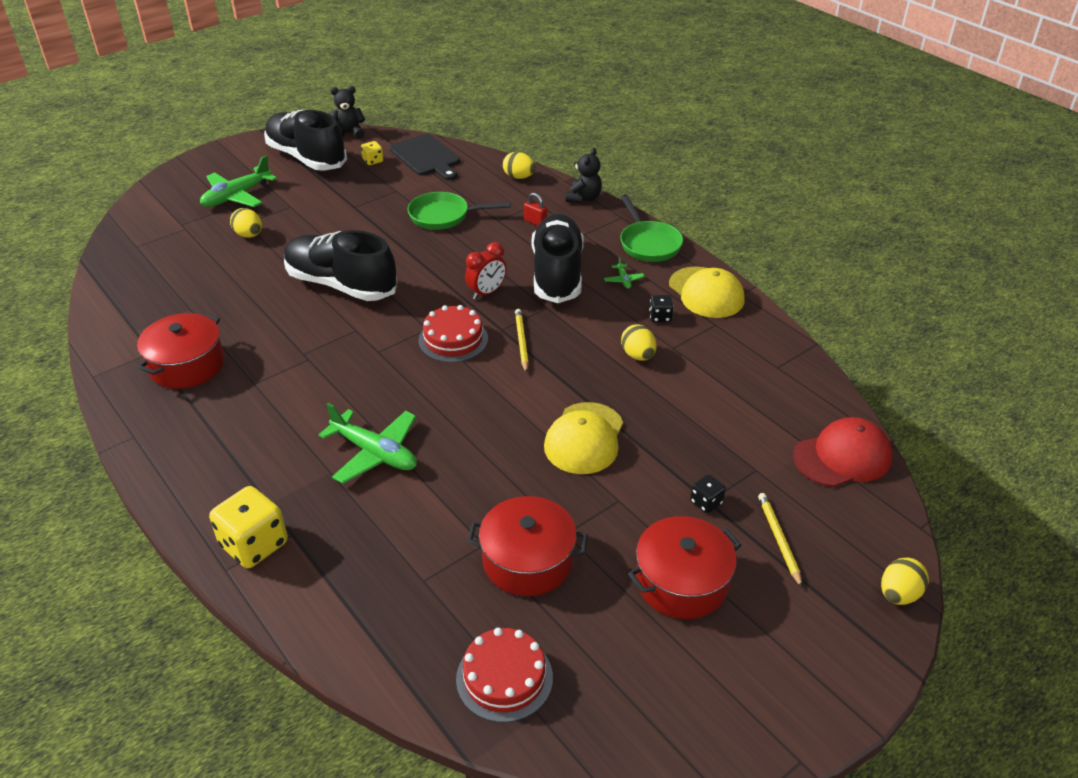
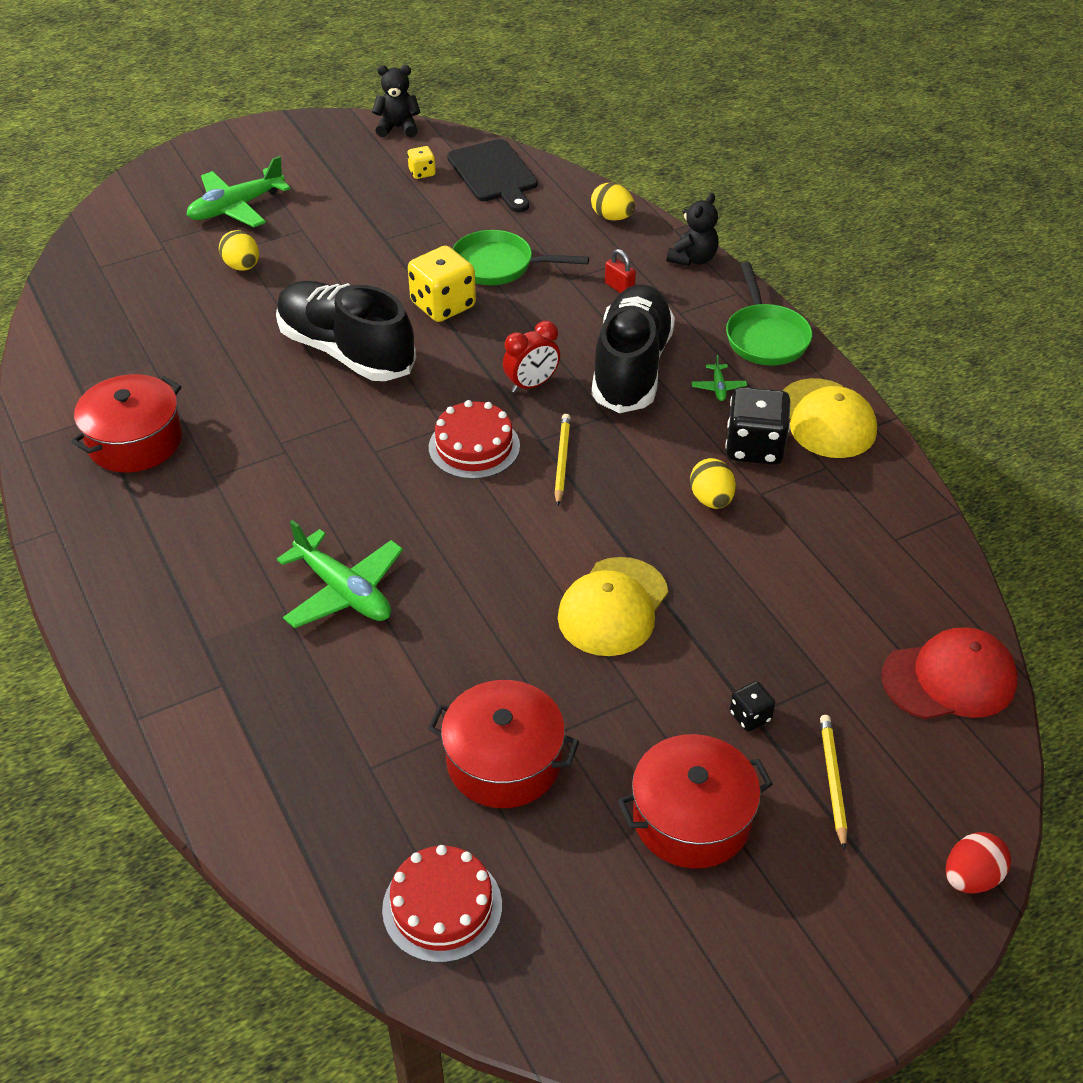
camera: 10 degrees right, 5 degrees up
yellow dice [209,486,288,568] -> yellow dice moved to [408,246,476,322]
black shoe [264,110,347,171] -> none
black dice [649,295,674,322] -> black dice [725,387,790,465], size x2.00
yellow egg [881,558,929,605] -> red egg [946,832,1011,893]

